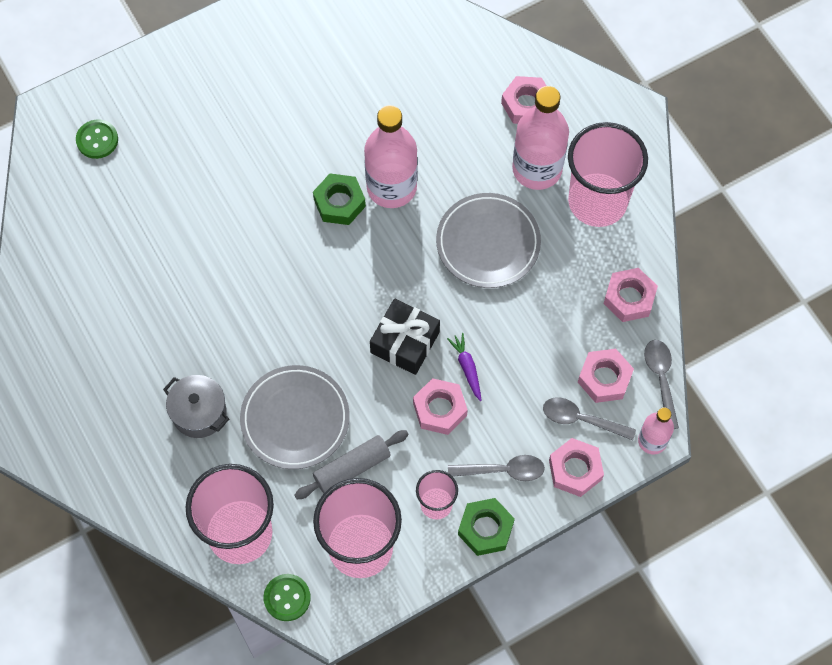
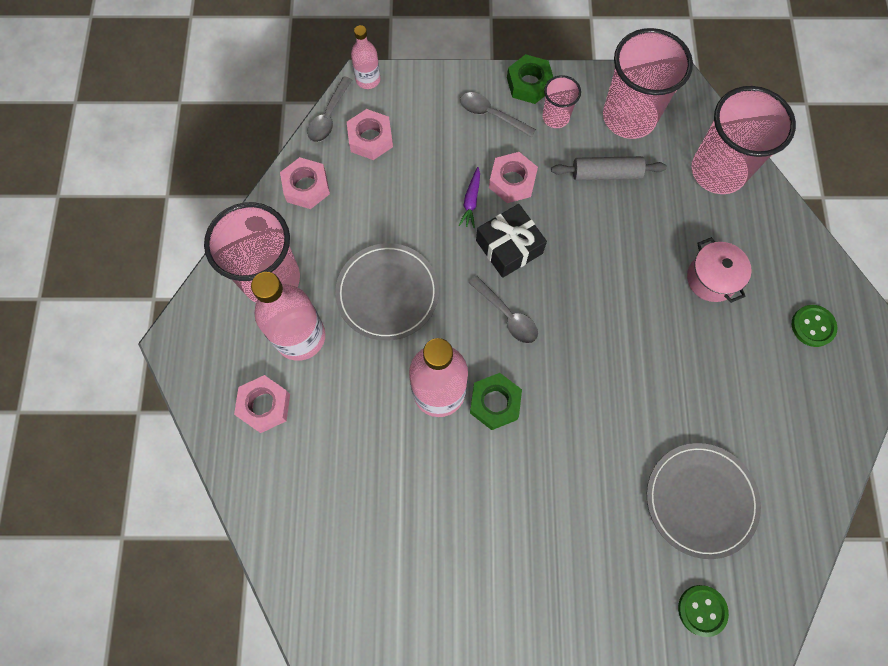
camera: 150 degrees left, 5 degrees up
grey pot [163,375,229,438] -> pink pot [687,237,751,303]
grey plate [240,365,350,469] -> grey plate moved to [647,443,761,559]
green button [263,574,311,621] -> green button moved to [792,305,838,347]
grey spoon [543,397,636,440] -> grey spoon moved to [469,276,538,344]
pink nut [549,438,604,497] -> none

